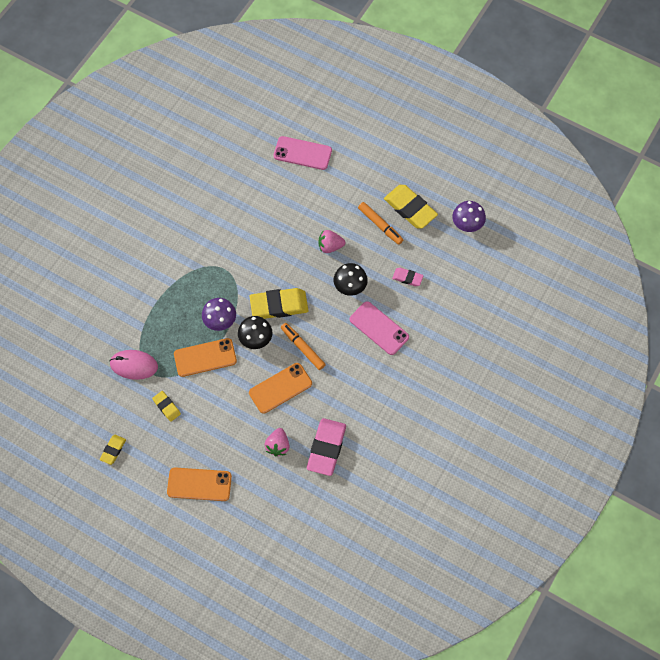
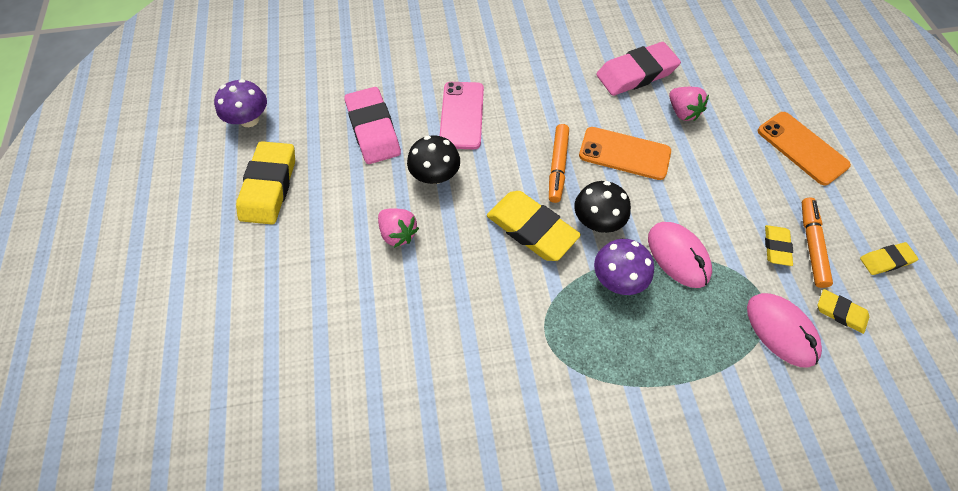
camera: 130 degrees left, 5 degrees down
orange phone [174,338,237,377] -> pink mouse [648,222,712,288]
pink strawberry [264,428,290,456] -> pink strawberry turned 90 degrees clockwise [669,87,709,121]
pink phone [274,136,332,170] -> none
orange marker [358,202,403,245] -> orange marker moved to [802,198,833,288]
pink eraser [392,268,424,286] -> pink eraser [344,87,401,164], size x1.92
none -> yellow eraser [818,289,869,334]

